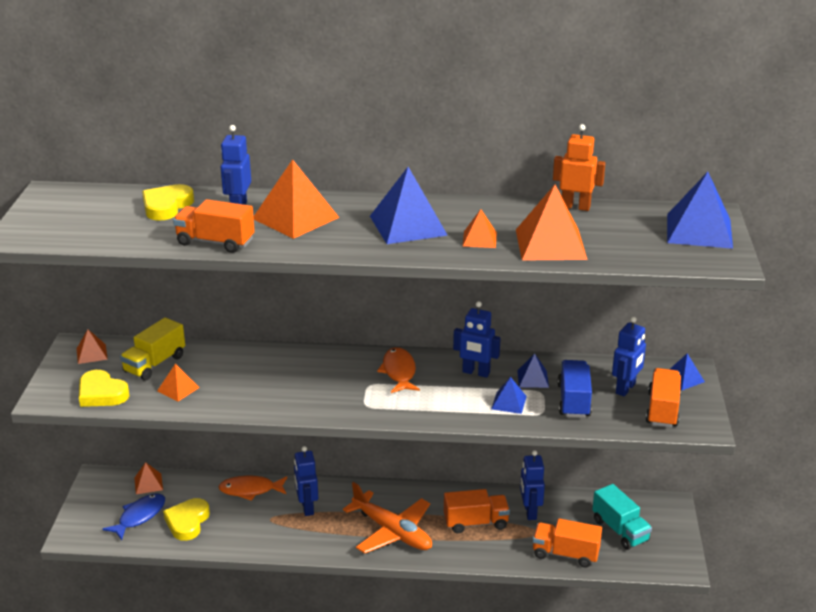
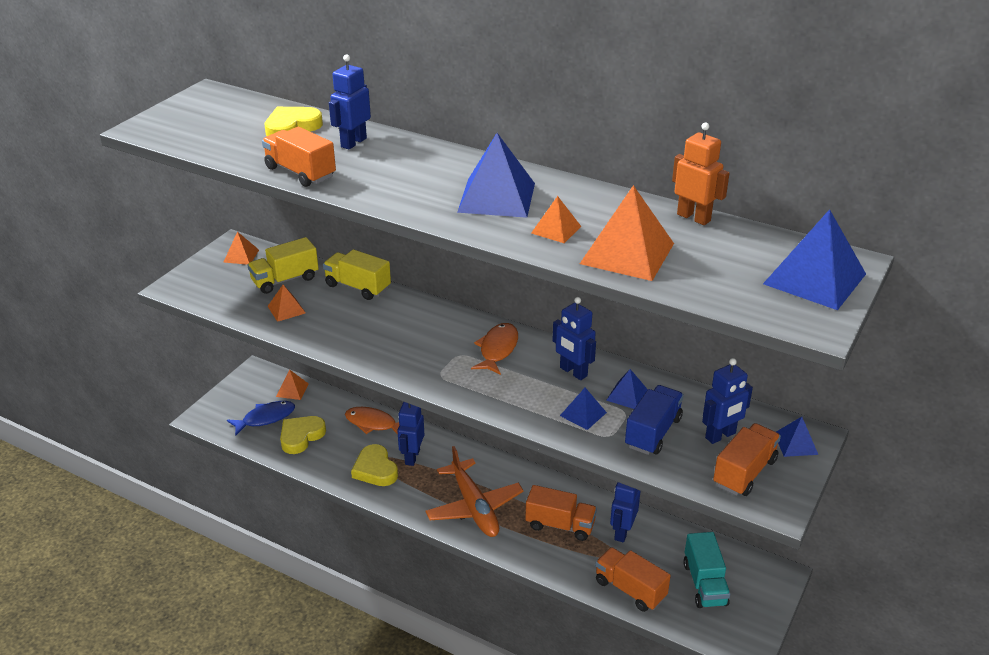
camera: 25 degrees right, 5 degrees up
yellow heart [79,370,130,407] -> yellow heart moved to [351,444,398,486]
orange pyramid [254,159,340,239] -> none
none -> yellow truck [323,249,391,300]

